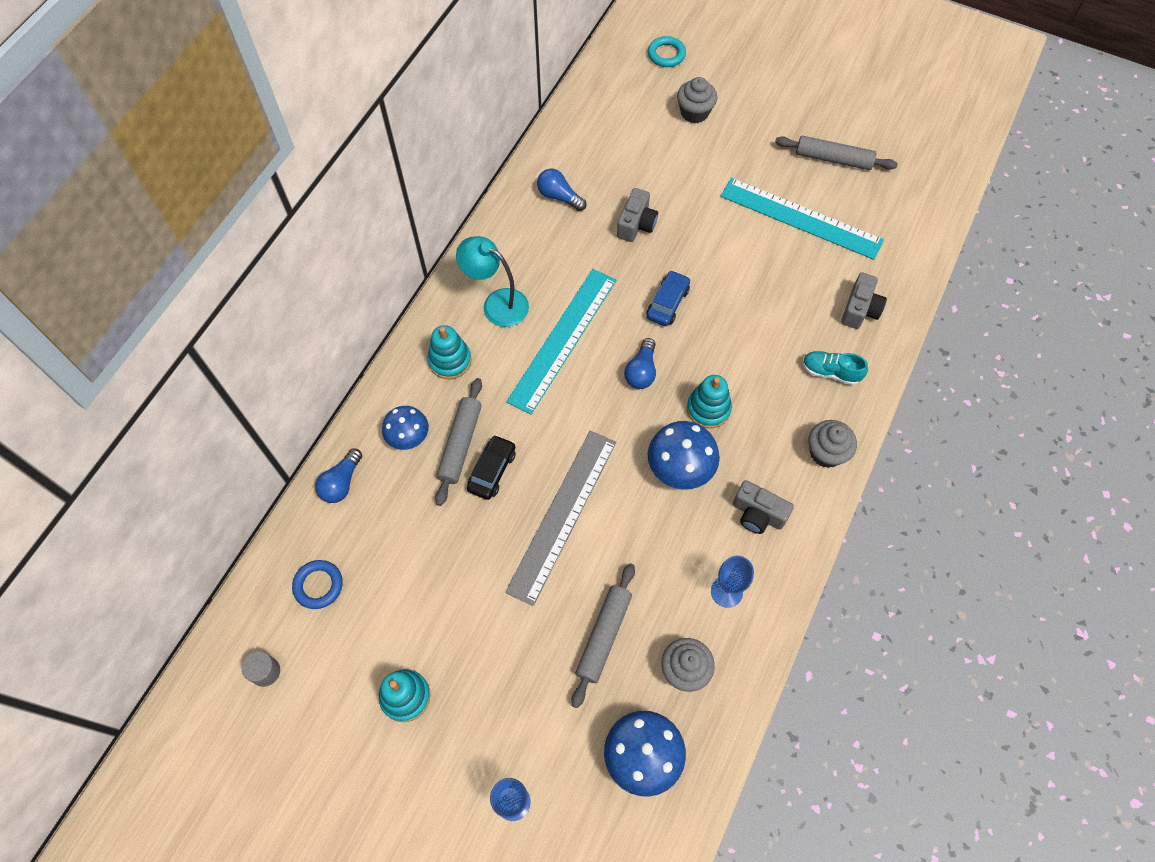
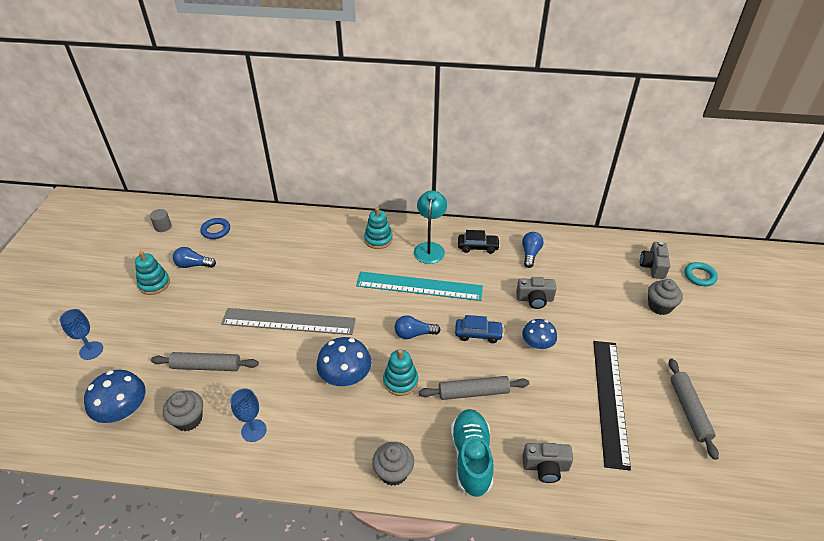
camera: 70 degrees right, 20 degrees down
blue light bulb [315,448,362,503] -> blue light bulb moved to [173,247,216,268]
blue mushroom [382,406,429,450] -> blue mushroom moved to [522,319,557,350]
grey rolling pin [435,378,482,506] -> grey rolling pin moved to [419,376,529,400]
black car [467,435,515,500] -> black car moved to [458,230,500,254]
turquoise ruler [721,177,884,260] -> black ruler [593,341,631,471]
grey camera [733,480,794,534] -> grey camera moved to [640,241,670,279]
turquoise shoe [802,351,868,385] -> turquoise shoe [451,409,494,498], size x1.66

